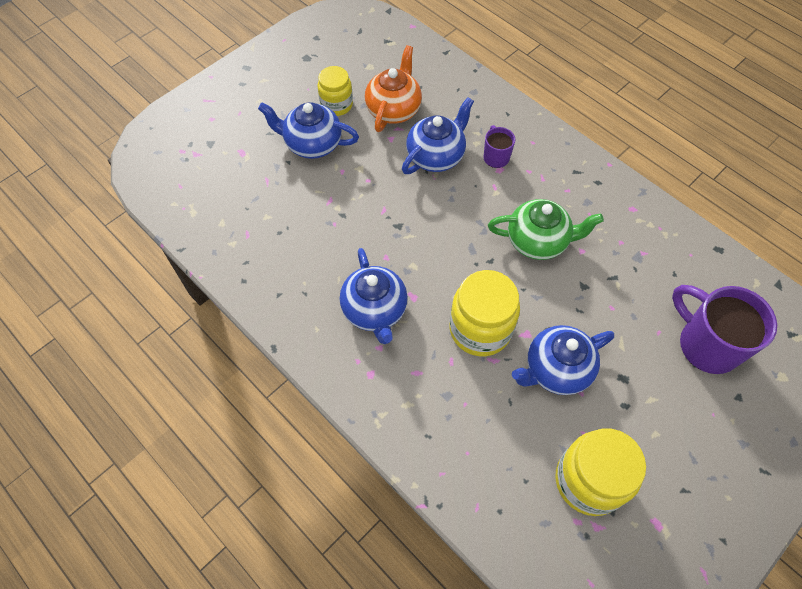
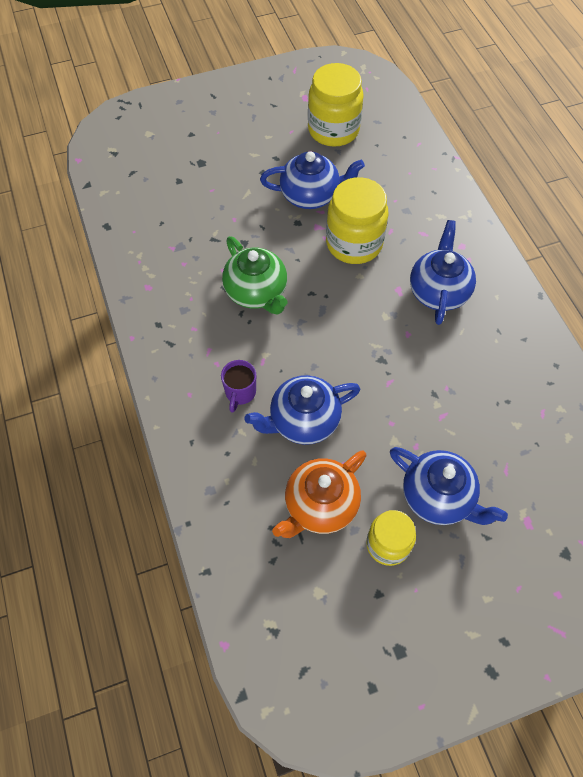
camera: 155 degrees left, 0 degrees up
green teapot [488,199,604,260] -> green teapot turned 150 degrees counterclockwise [222,236,287,315]
purple mug [672,285,777,374] -> none

